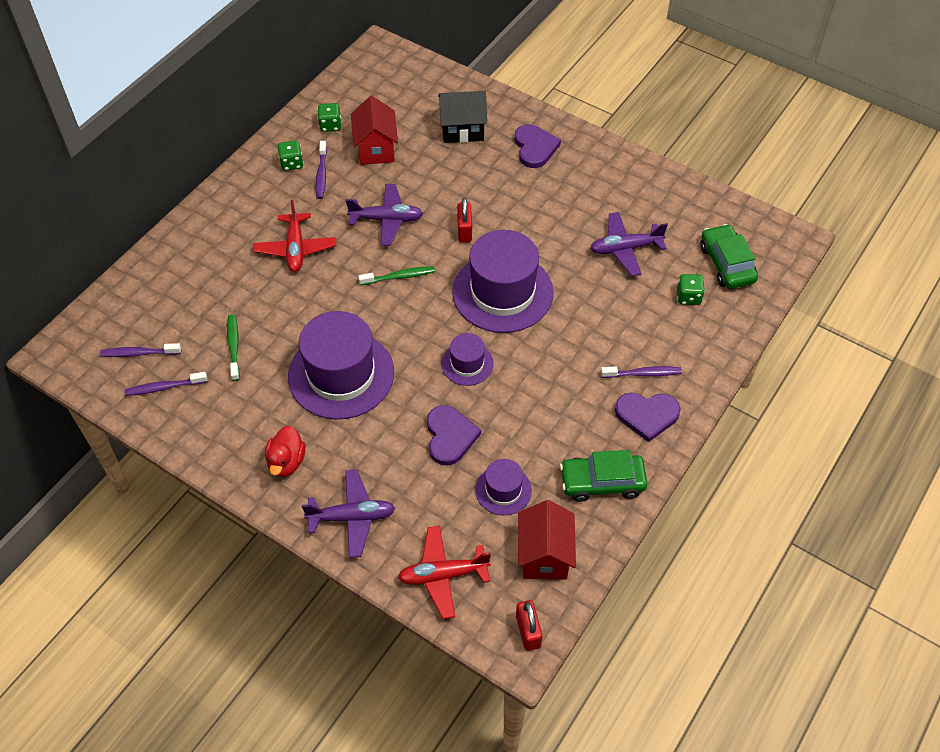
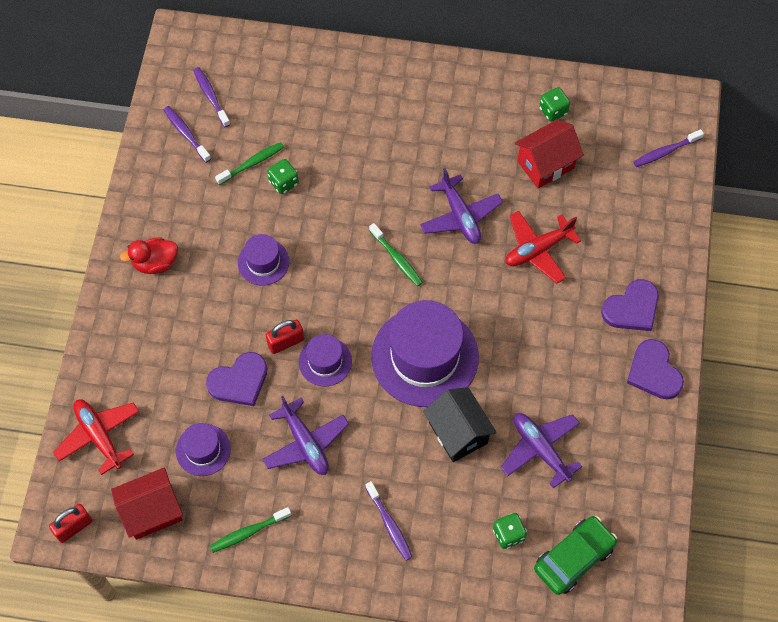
camera: 65 degrees right, 10 degrees up
red plane [253,200,336,272] -> red plane moved to [506,211,581,283]
green dice [278,140,304,171] -> green dice moved to [267,159,299,194]
purple hat [288,311,394,420] -> purple hat [238,234,289,286], size x0.50
purple plane [302,470,395,558] -> purple plane moved to [262,396,349,475]
purple toothbrush [316,141,327,199] -> purple toothbrush moved to [633,129,704,167]
black house [438,91,487,143] -> black house moved to [423,387,497,462]
red padlock [457,198,472,243] -> red padlock moved to [266,319,304,354]
green car [560,450,647,502] -> green toothbrush [210,507,291,553]
purple heart [615,392,681,442] -> purple heart moved to [627,339,684,399]

